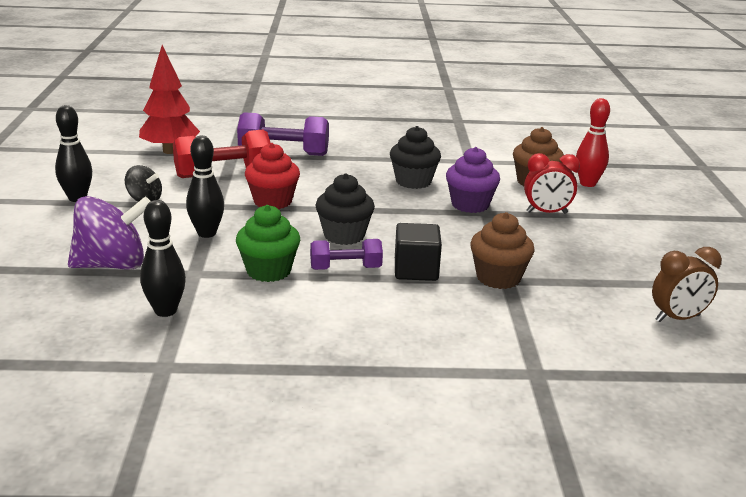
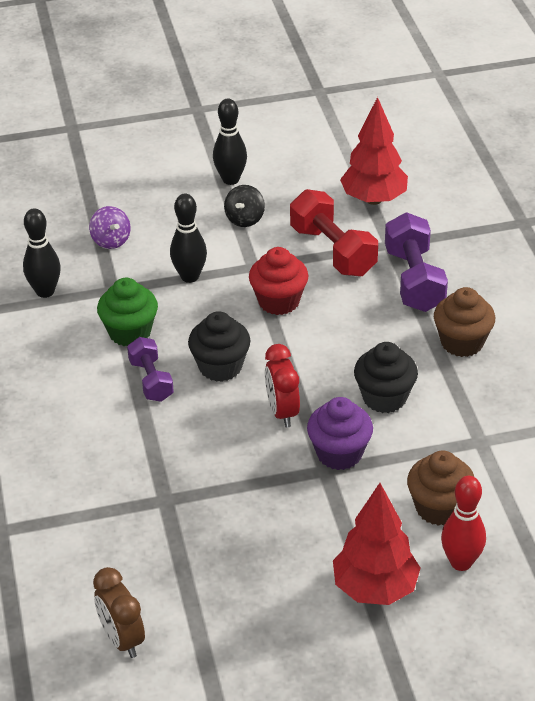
camera: 80 degrees right, 15 degrees up
purple spinning top [68,196,151,270] -> purple spinning top [89,206,130,249], size x0.54
black cube [395,223,442,281] -> none
brown cupcake [470,212,535,289] -> brown cupcake moved to [434,287,495,357]
red clock [524,153,580,214] -> red clock moved to [265,344,300,428]
none -> red tree [333,483,421,605]

